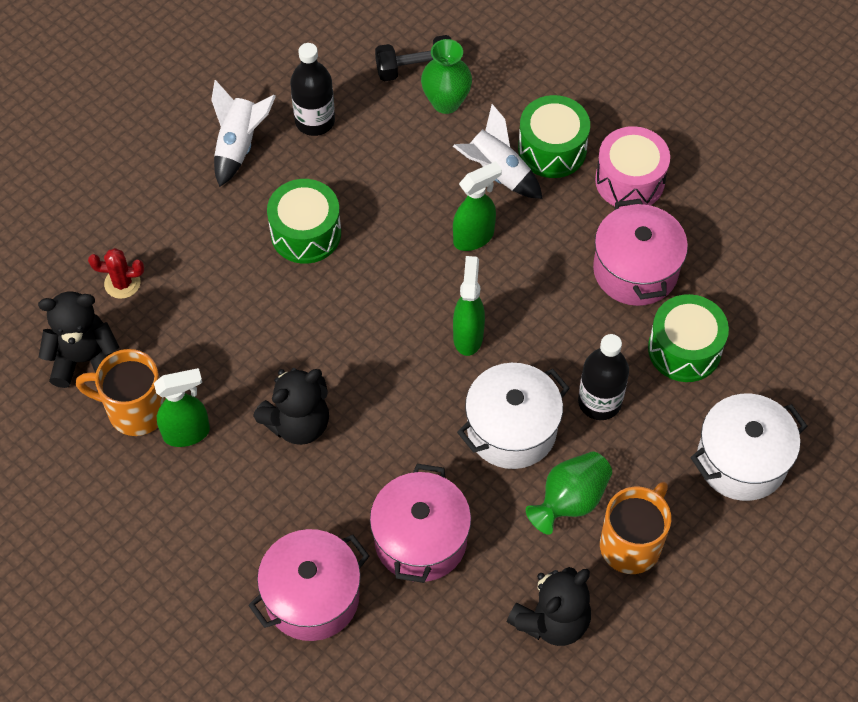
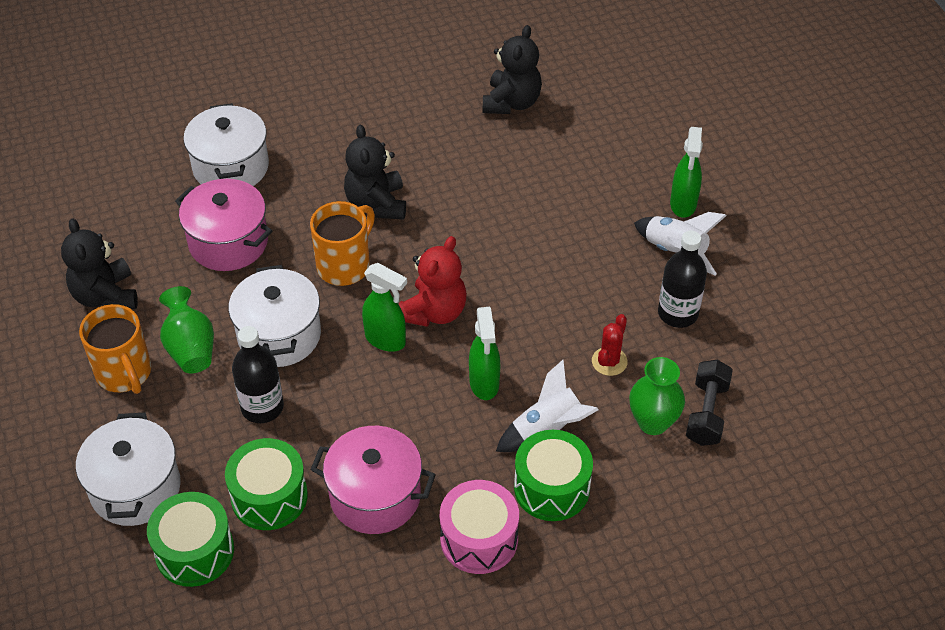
camera: 115 degrees right, 10 degrees down
orange mug [76,349,166,436] -> orange mug moved to [310,201,375,286]
red cactus [88,248,144,299] -> red cactus moved to [592,314,628,376]
green spray bottle [154,368,210,447] -> green spray bottle moved to [670,127,703,218]
pink pot [248,529,369,641] -> white pot [184,103,269,186]
green drum [267,179,341,264] -> green drum moved to [147,492,234,587]
none -> red teddy bear [399,236,467,327]

